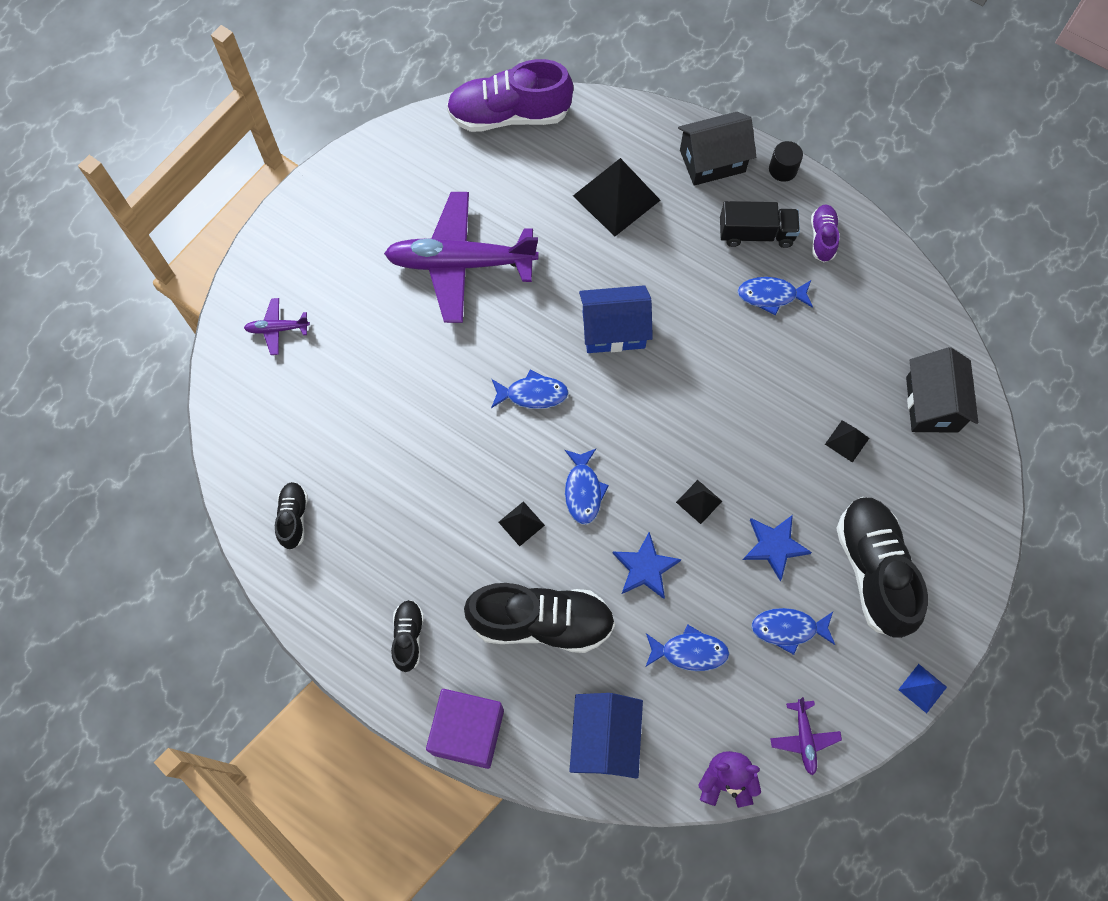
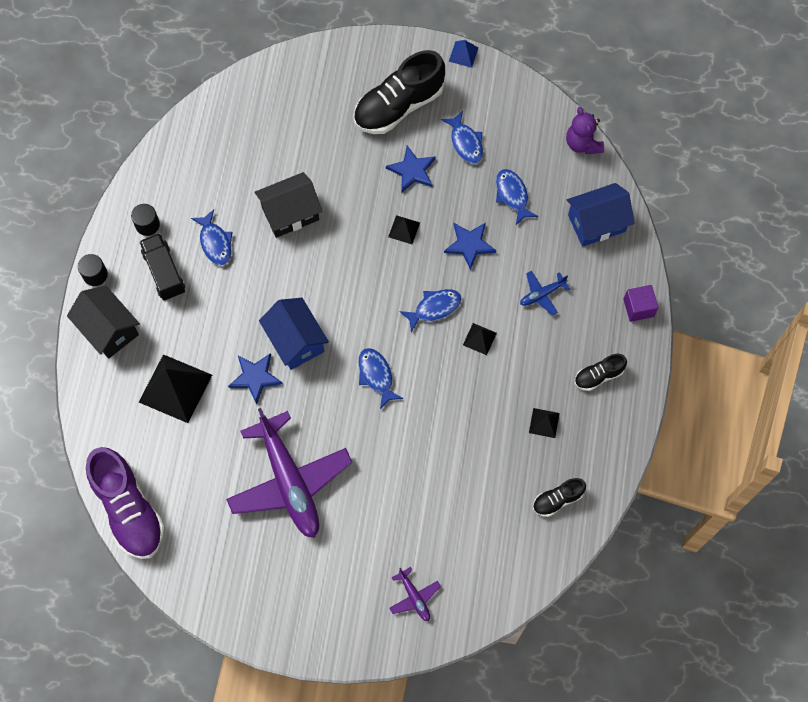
camera: 115 degrees left, 0 degrees up
purple cube [426,689,504,769] -> purple cube [623,285,658,322], size x0.58
black shoe [464,583,615,653] -> blue plane [520,271,570,316]
purple plane [770,697,842,775] -> none
purple shoe [811,205,839,262] -> black cylinder [131,204,160,236]
black pyramid [825,420,869,463] -> black pyramid moved to [529,408,560,438]
black house [906,347,978,433] -> black house moved to [255,172,322,238]
none -> blue star [228,353,283,405]

